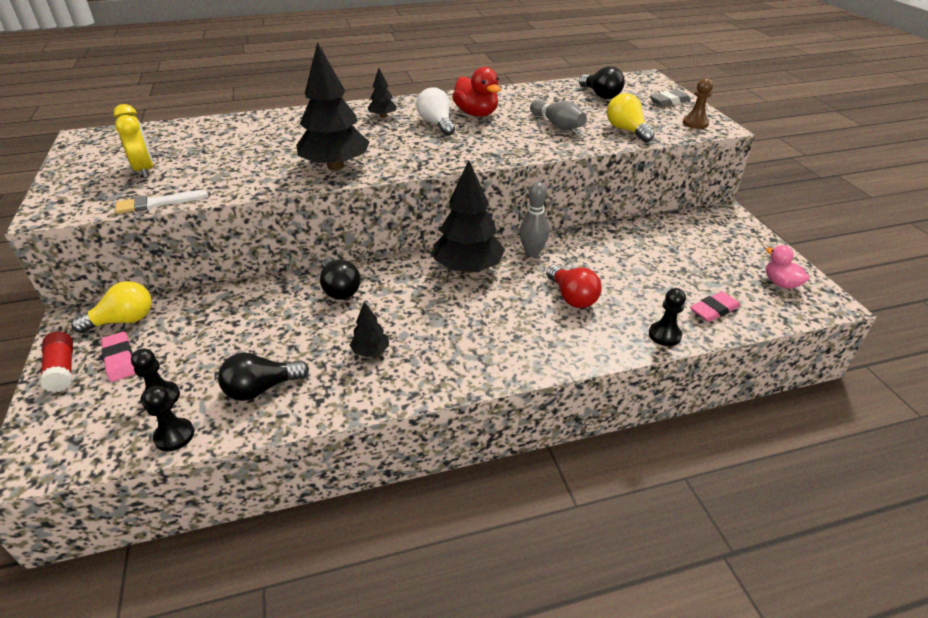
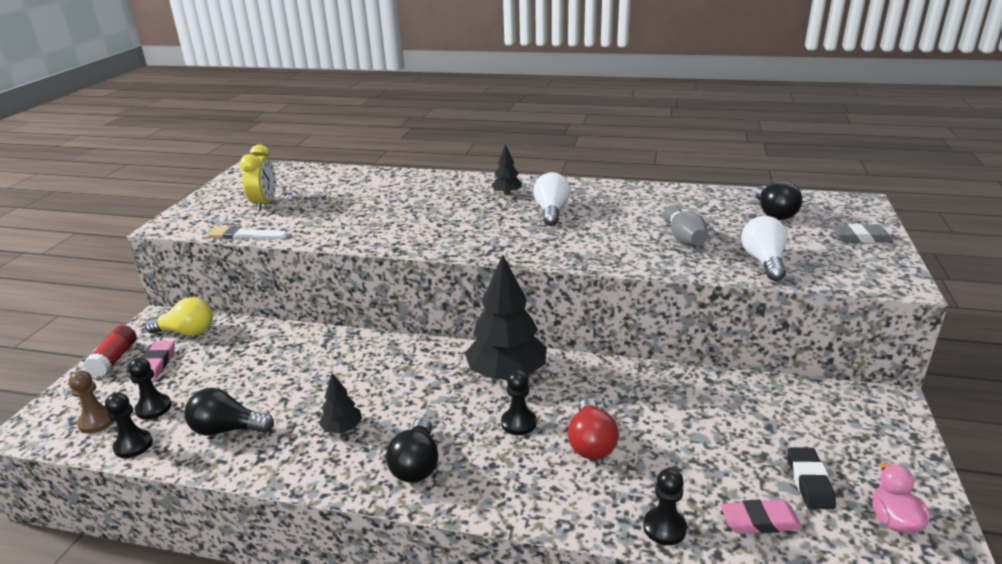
camera: 30 degrees right, 10 degrees down
black tree [296,42,370,171] -> none
black light bulb [320,257,361,299] -> black light bulb moved to [386,418,438,483]
red duck [452,67,501,117] -> none
grey bowling pin [520,182,549,257] -> none
yellow light bulb [607,93,655,142] -> white light bulb [741,216,787,281]
brown pawn [683,78,713,129] -> brown pawn moved to [68,370,114,434]
none -> black pawn [501,370,537,435]
none -> black eraser [788,447,836,509]

